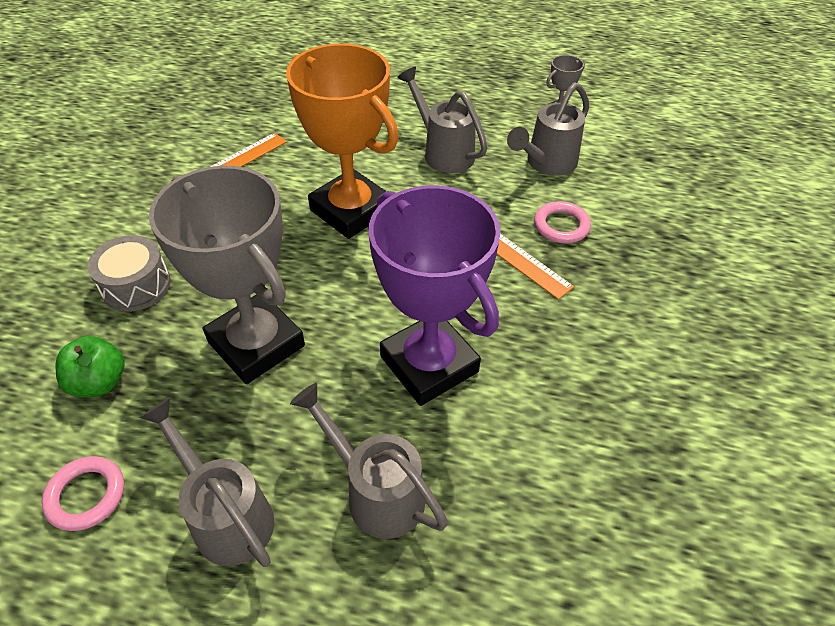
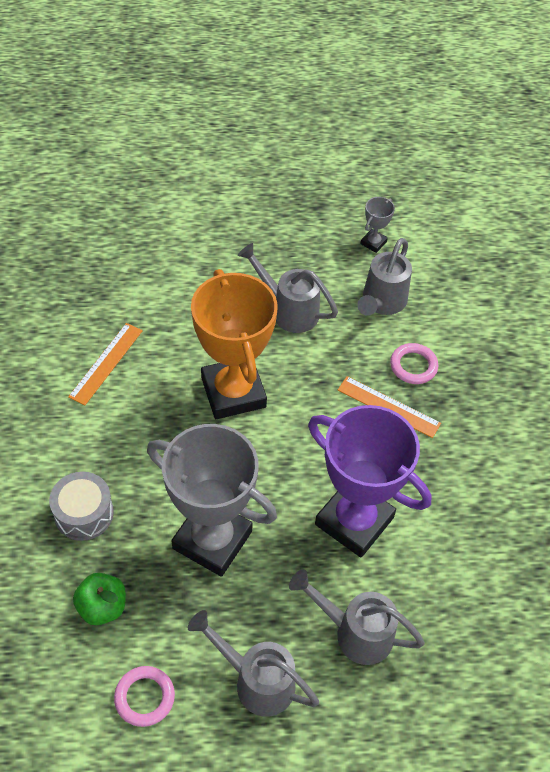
camera: 20 degrees left, 5 degrees up
orange trophy [286,43,399,239] -> orange trophy turned 45 degrees clockwise [191,269,278,419]

